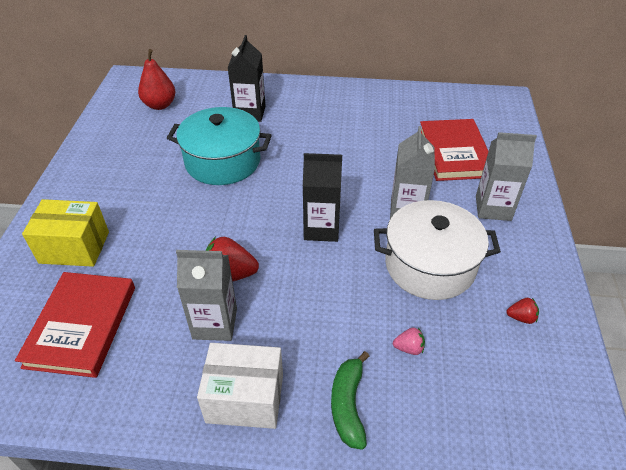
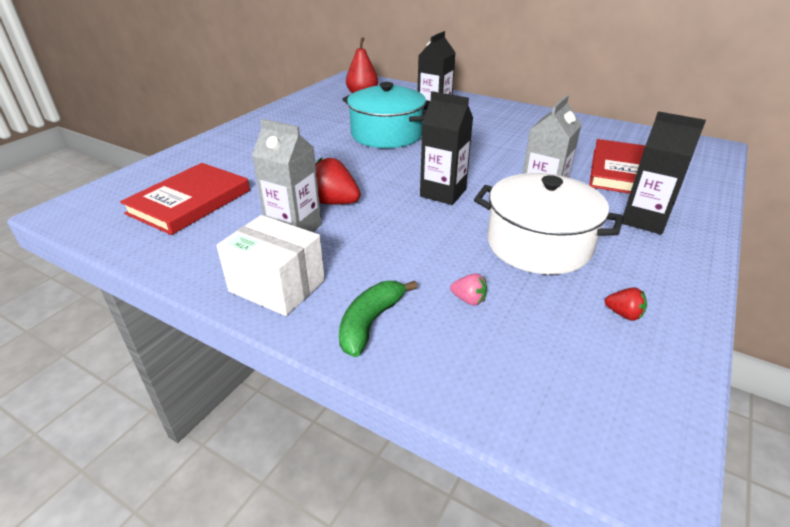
camera: 25 degrees right, 10 degrees down
yellow box [22,199,109,267] -> none
grey carton [476,132,537,221] -> black carton [622,111,706,235]

